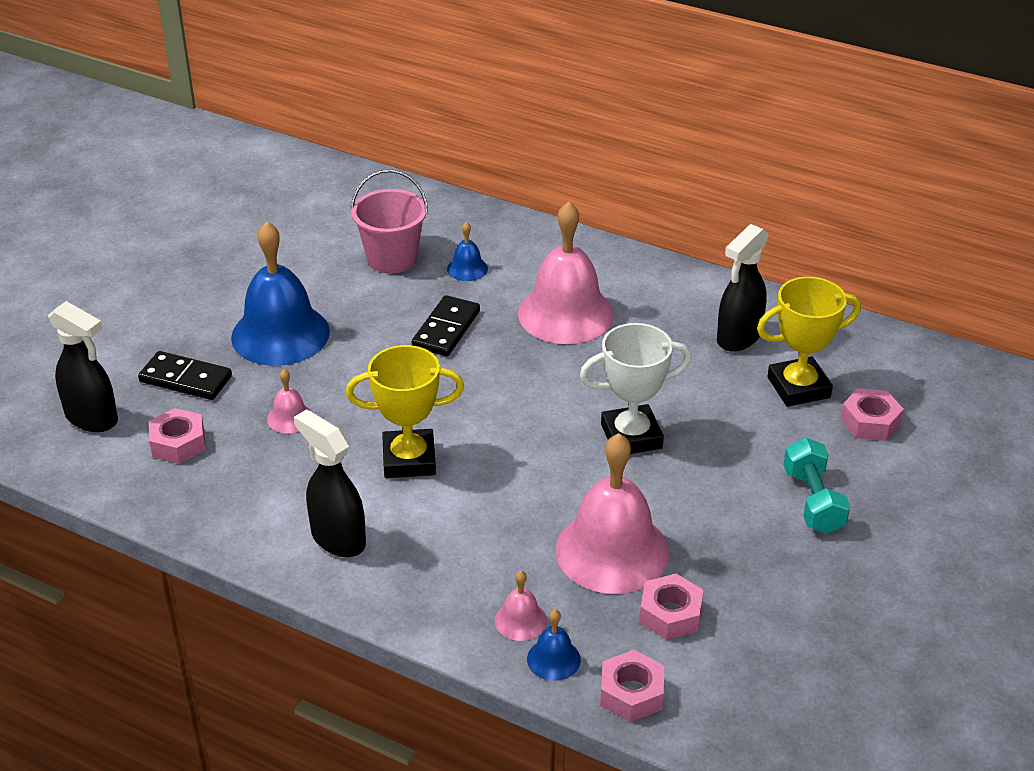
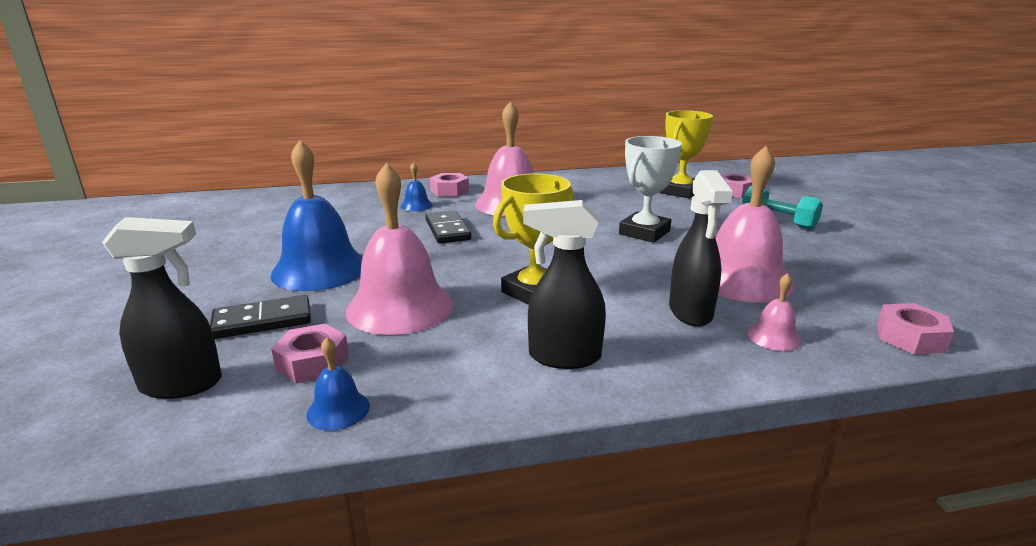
camera: 40 degrees left, 15 degrees down
pink bell [267,369,312,433] -> pink bell [346,163,453,335], size x2.27
pink bucket [351,169,428,274] -> none
blue bell [527,609,581,681] -> blue bell moved to [306,337,370,431]
pink nut [639,574,703,640] -> pink nut moved to [430,173,469,196]
black spray bottle [717,224,769,352] -> black spray bottle moved to [669,170,733,327]

